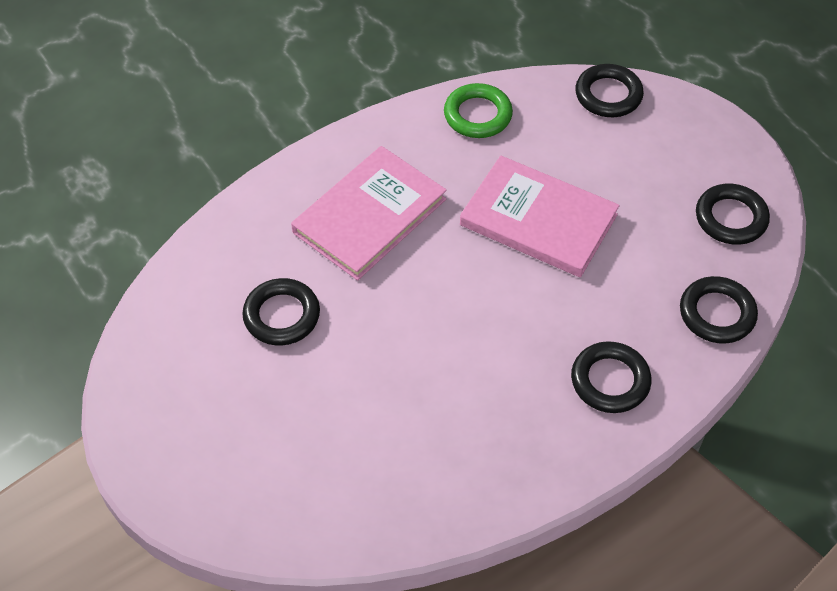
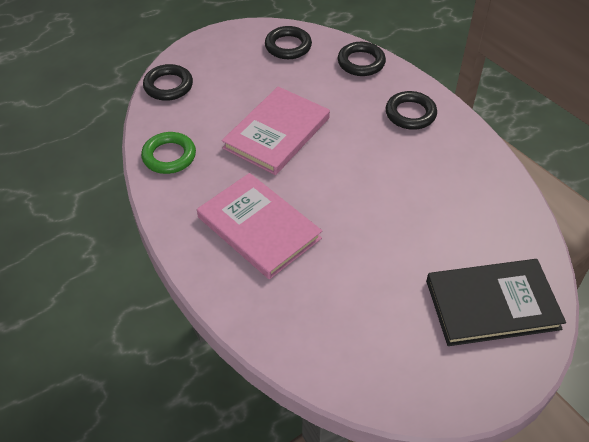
camera: 85 degrees left, 5 degrees down
black ring [242,278,320,346] -> none
none -> black book [426,259,566,346]

